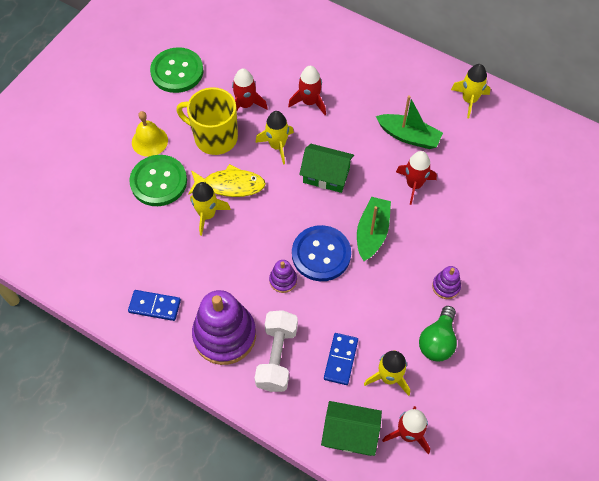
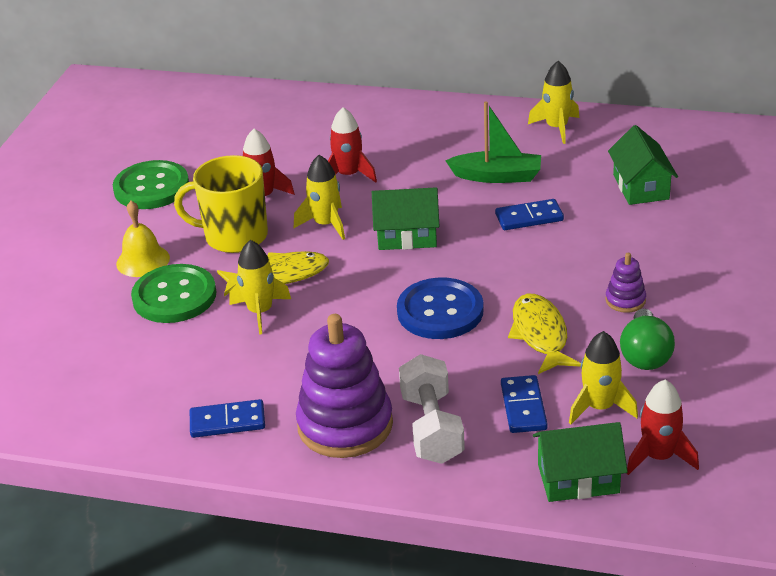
camera: 15 degrees left, 25 degrees down
purple stacking toy [269,260,297,293] -> none
green boat [357,197,391,261] -> none
red rocket [396,151,437,205] -> blue domino [495,199,564,230]
none -> yellow fish [508,294,581,374]
none -> green house [608,125,678,205]

